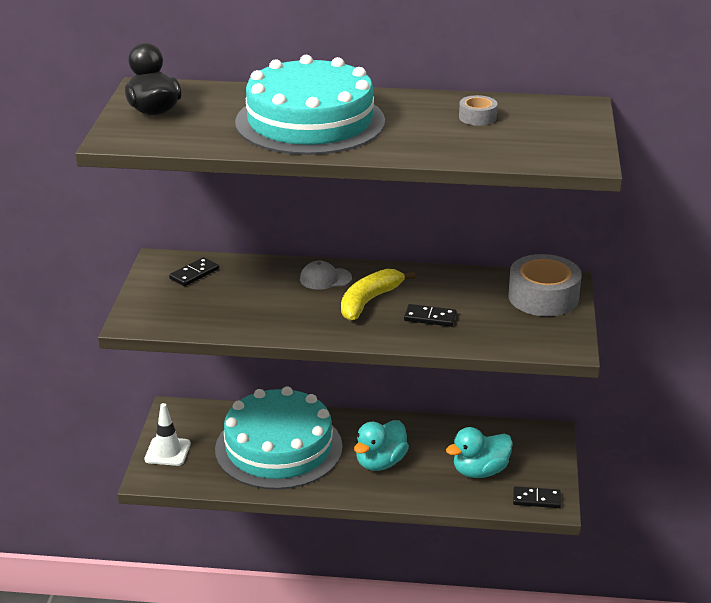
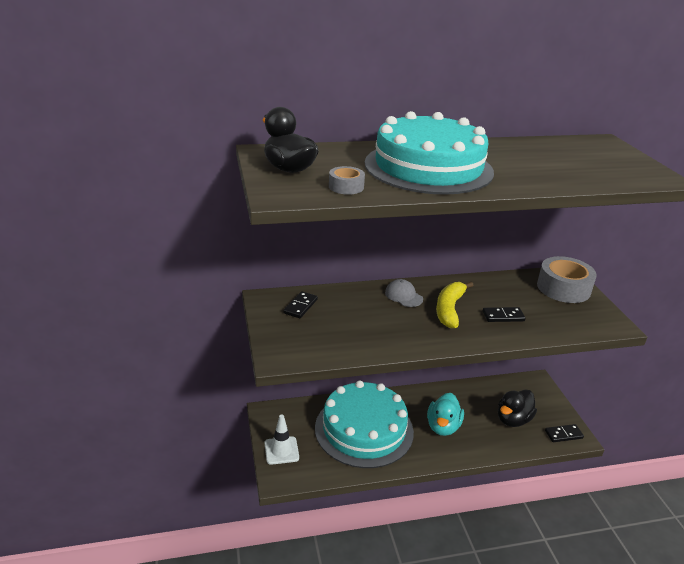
camera: 20 degrees left, 0 degrees up
grey cap [300,261,352,290] -> grey cap turned 75 degrees clockwise [385,279,423,307]
turquoise duck [446,427,513,478] -> black duck [498,389,537,427]
grey tape [459,95,497,126] -> grey tape moved to [329,166,365,195]

